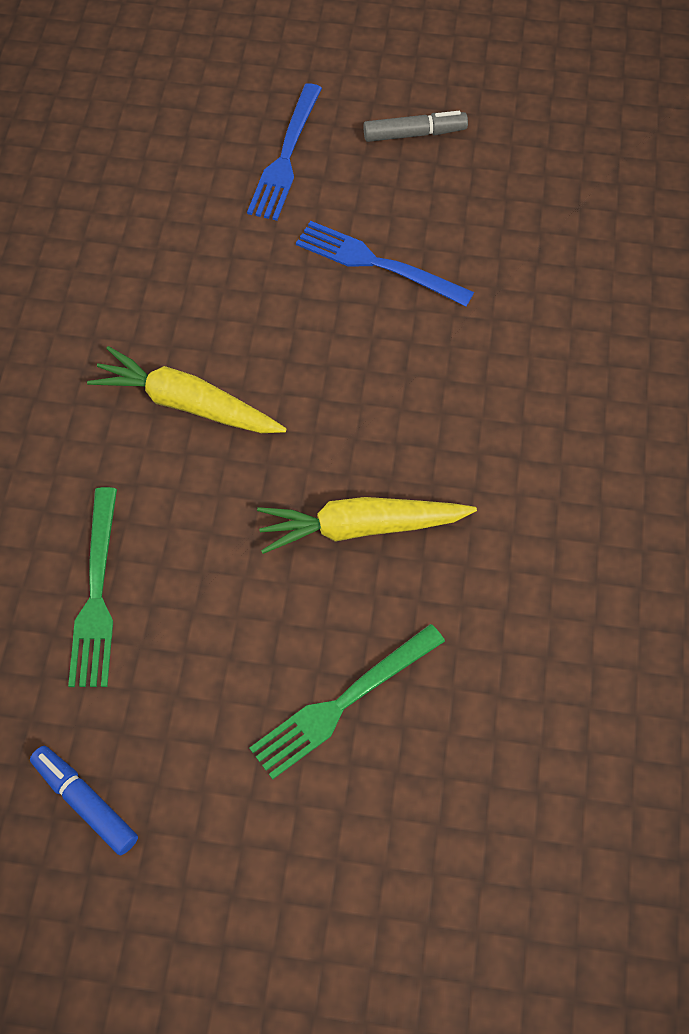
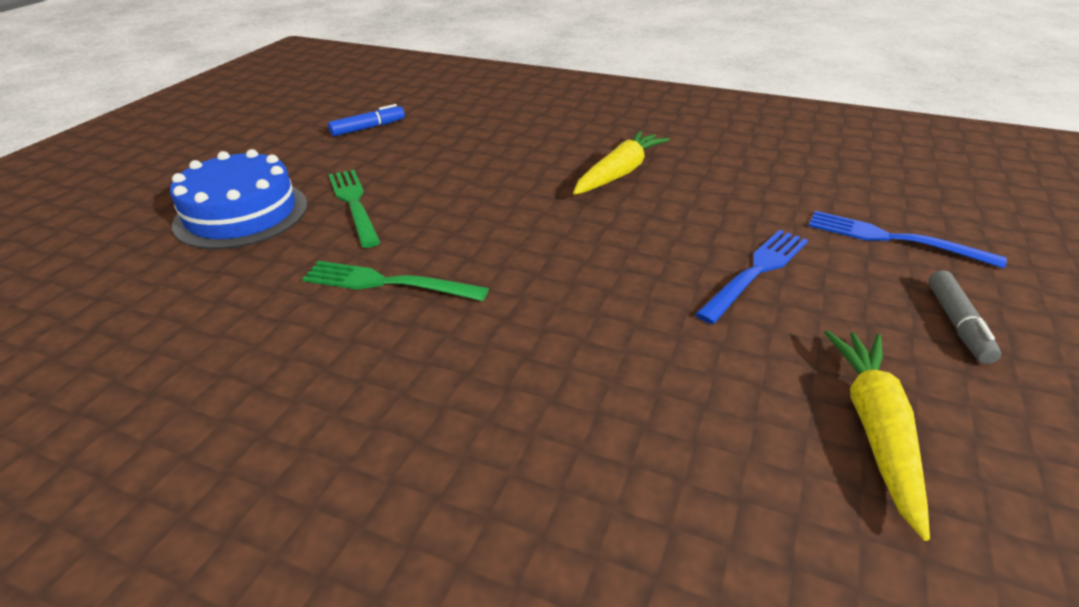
camera: 105 degrees right, 25 degrees down
green fork [68,487,117,687] -> green fork moved to [302,261,489,301]
yellow carrot [257,497,477,554] -> yellow carrot moved to [824,330,930,541]
none -> blue cake [170,149,307,249]

